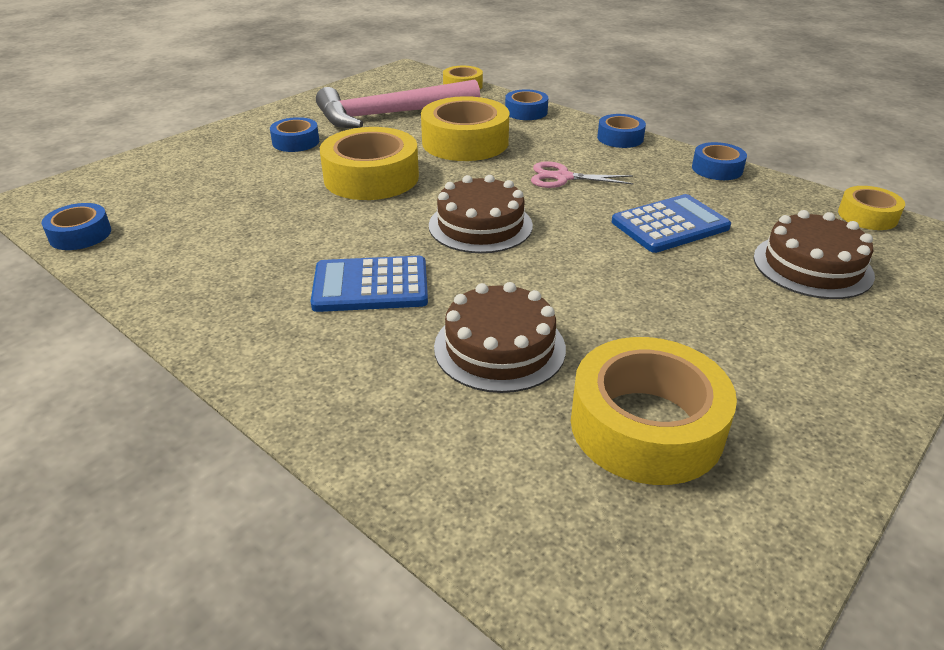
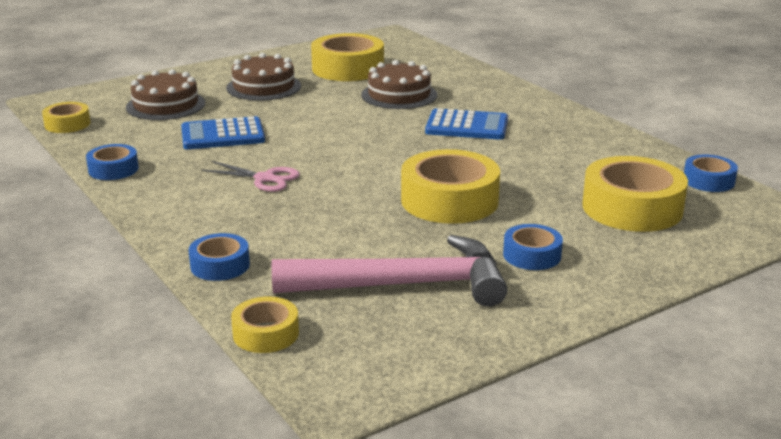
camera: 165 degrees left, 10 degrees down
yellow tape [421,96,509,161] -> yellow tape moved to [582,156,688,232]
brown cake [429,175,533,253] -> brown cake moved to [226,53,301,101]
blue tape [597,114,646,148] -> none

